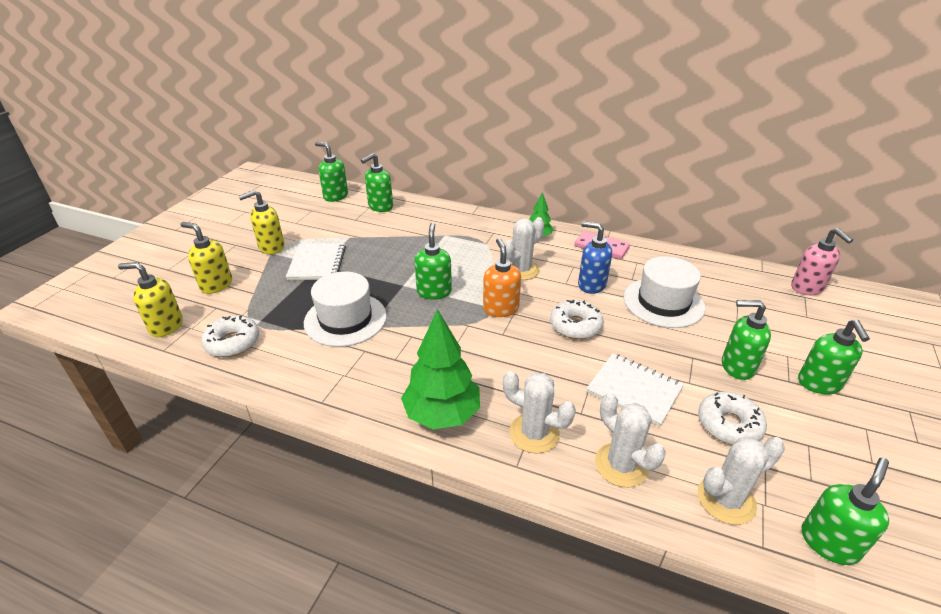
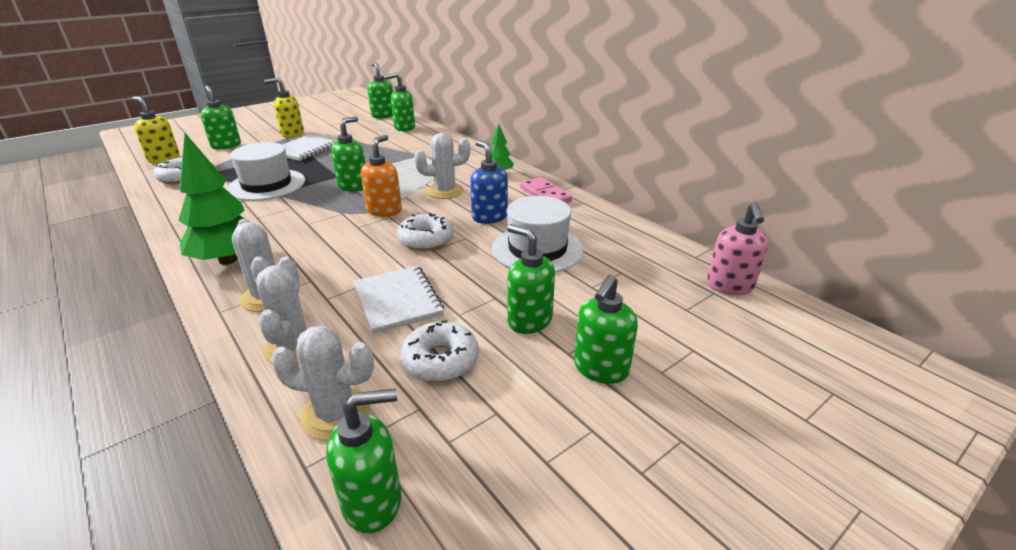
camera: 30 degrees right, 5 degrees down
yellow soap dispenser [180,222,232,294] -> green soap dispenser [201,85,241,150]

